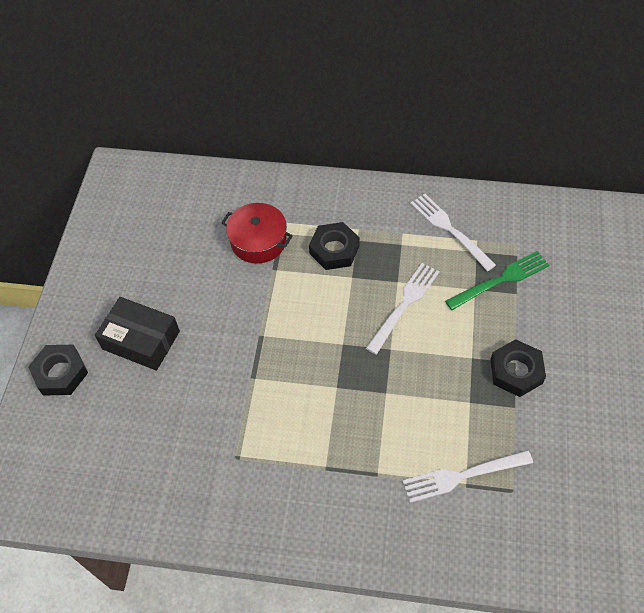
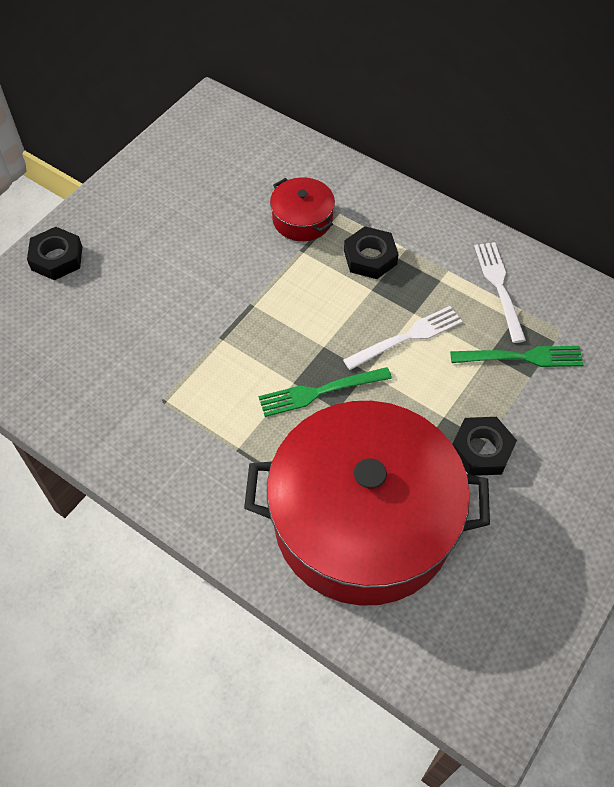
camera: 25 degrees right, 0 degrees up
black box [95,297,180,371] -> none
white fork [403,450,533,503] -> red pot [244,401,490,606]
none -> green fork [259,367,392,417]

